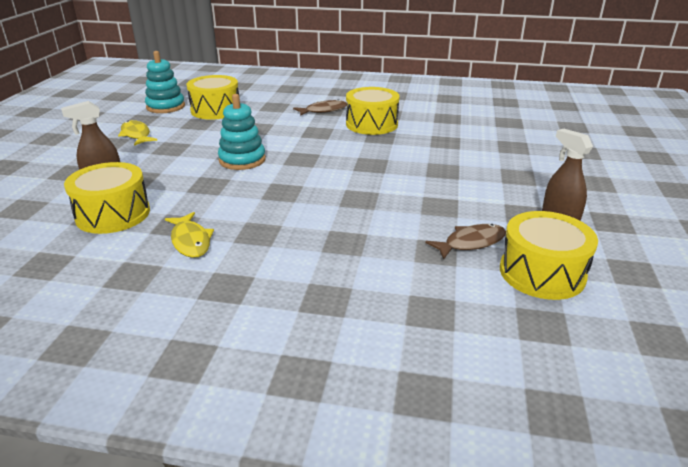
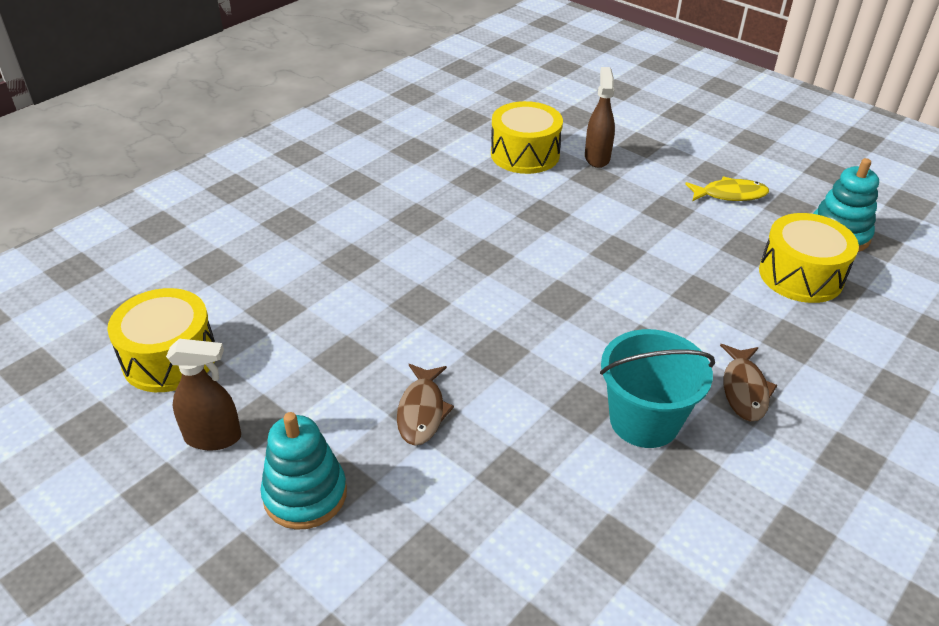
camera: 120 degrees right, 10 degrees up
yellow fish [165,212,214,258] -> none
turquoise stacking toy [218,94,266,170] -> turquoise stacking toy moved to [260,412,347,530]
yellow drum [346,87,400,135] -> turquoise bucket [600,329,715,448]
brown fish [425,224,506,259] -> brown fish moved to [397,364,454,446]

